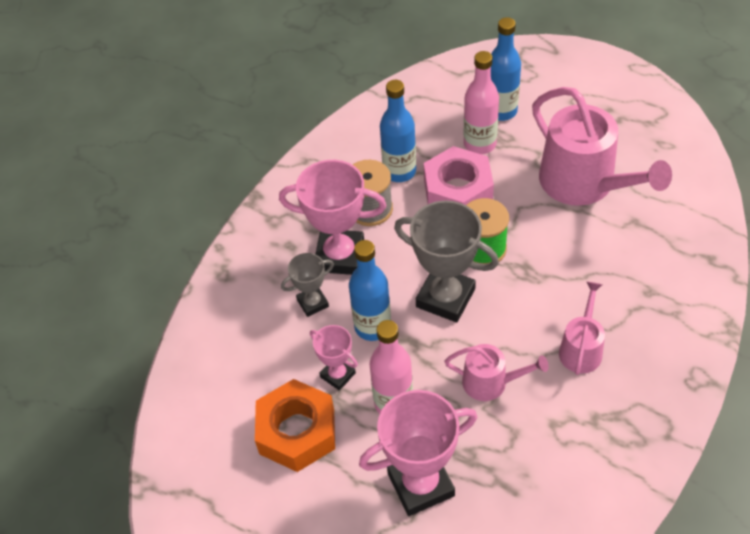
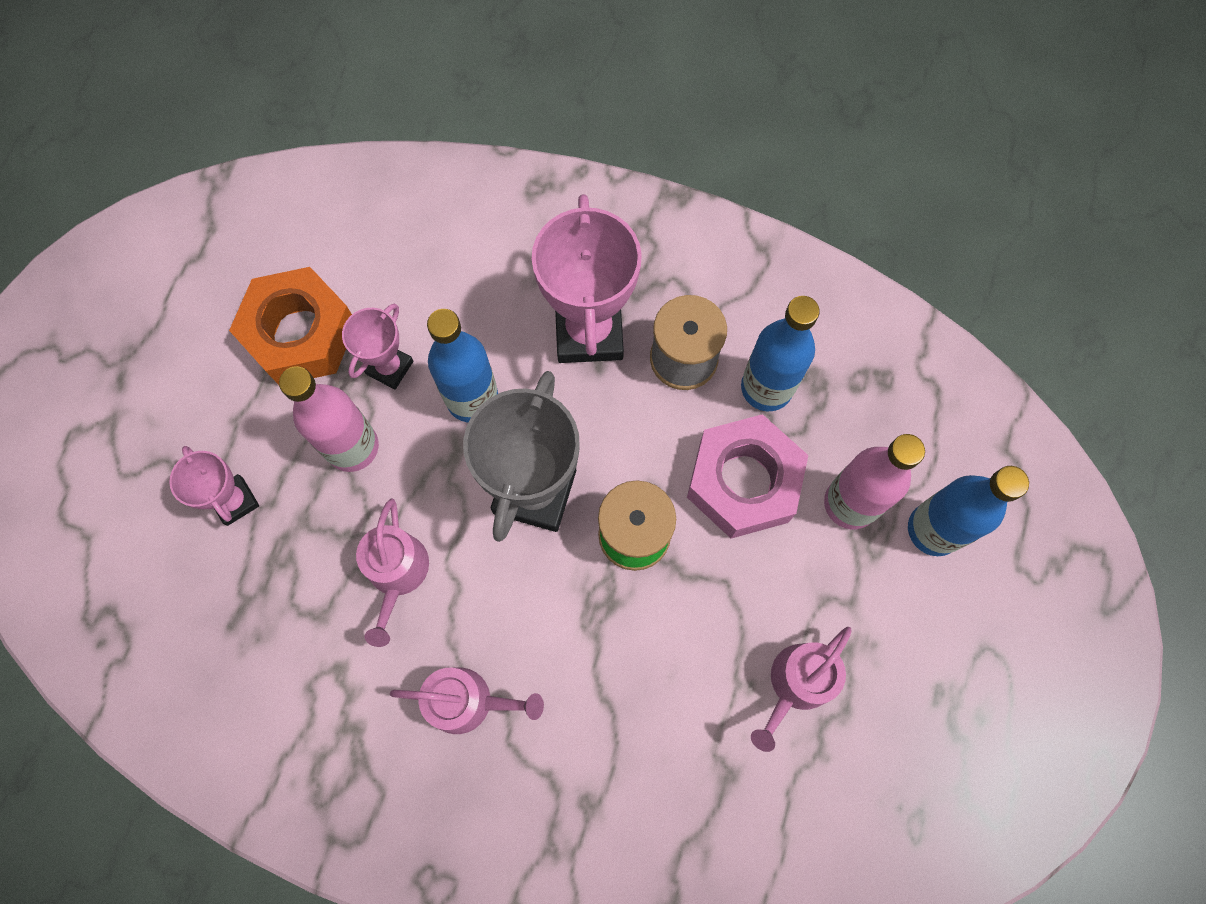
camera: 75 degrees right, 20 degrees up
grey trophy [281,253,334,317] -> none
pink trophy [359,390,477,516] -> pink trophy [169,446,259,526], size x0.54
pink watering can [532,87,672,206] -> pink watering can [751,627,852,752], size x0.52

